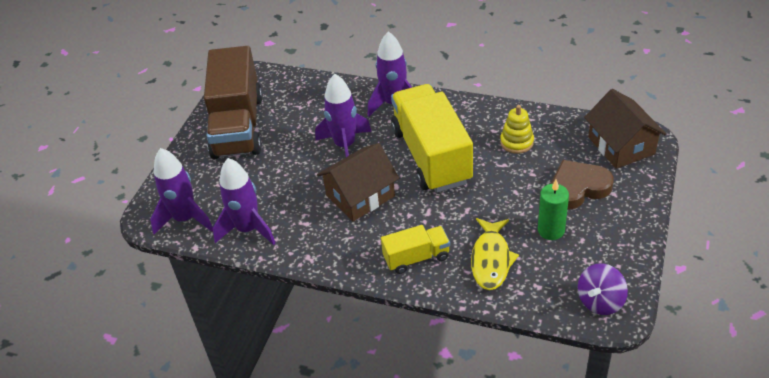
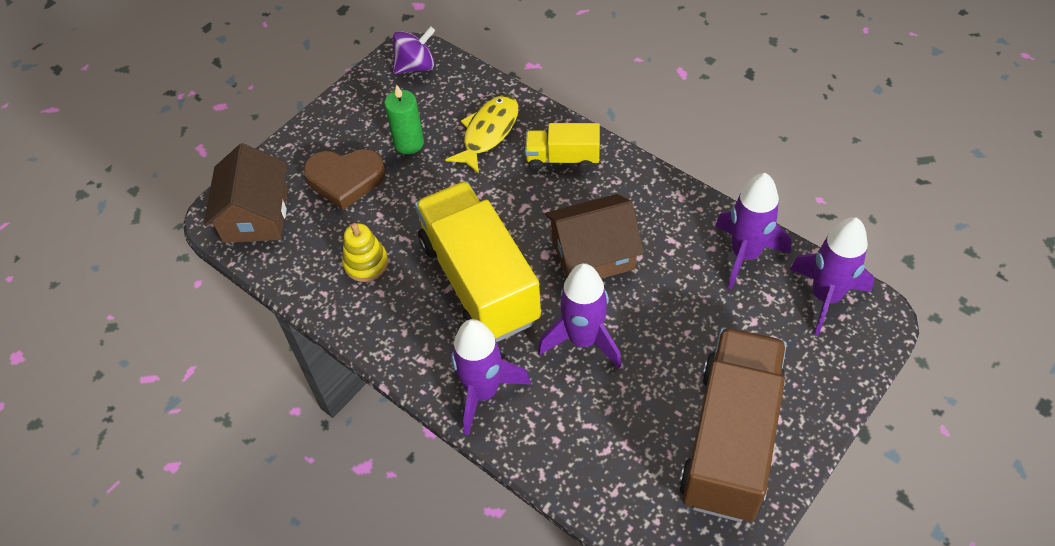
camera: 160 degrees left, 10 degrees up
yellow truck [391,84,473,193] -> yellow truck turned 150 degrees clockwise [415,181,541,342]

